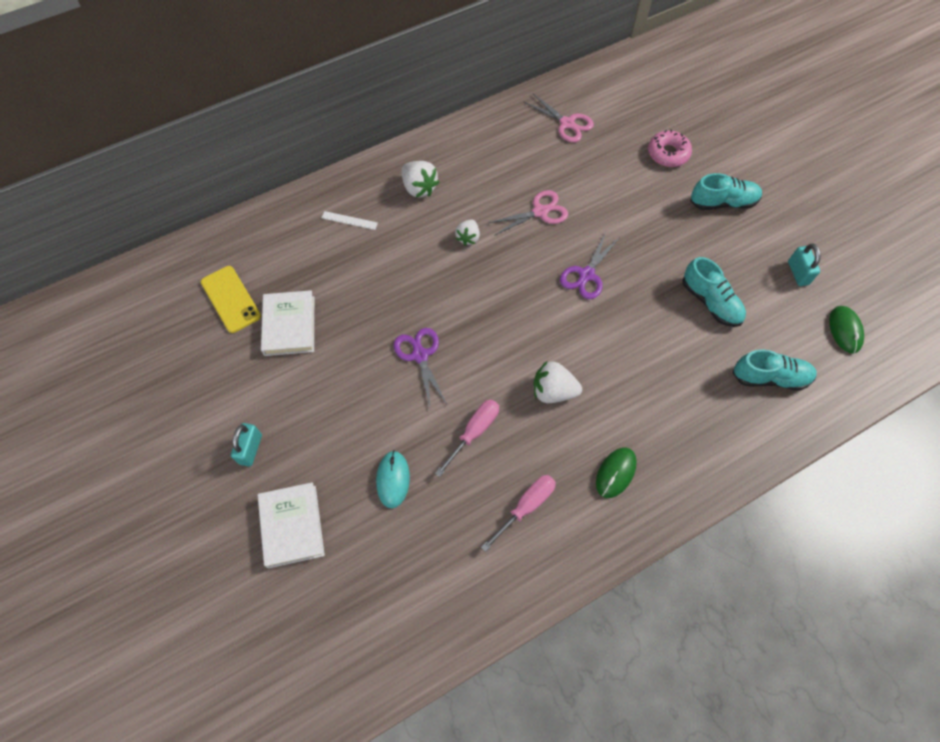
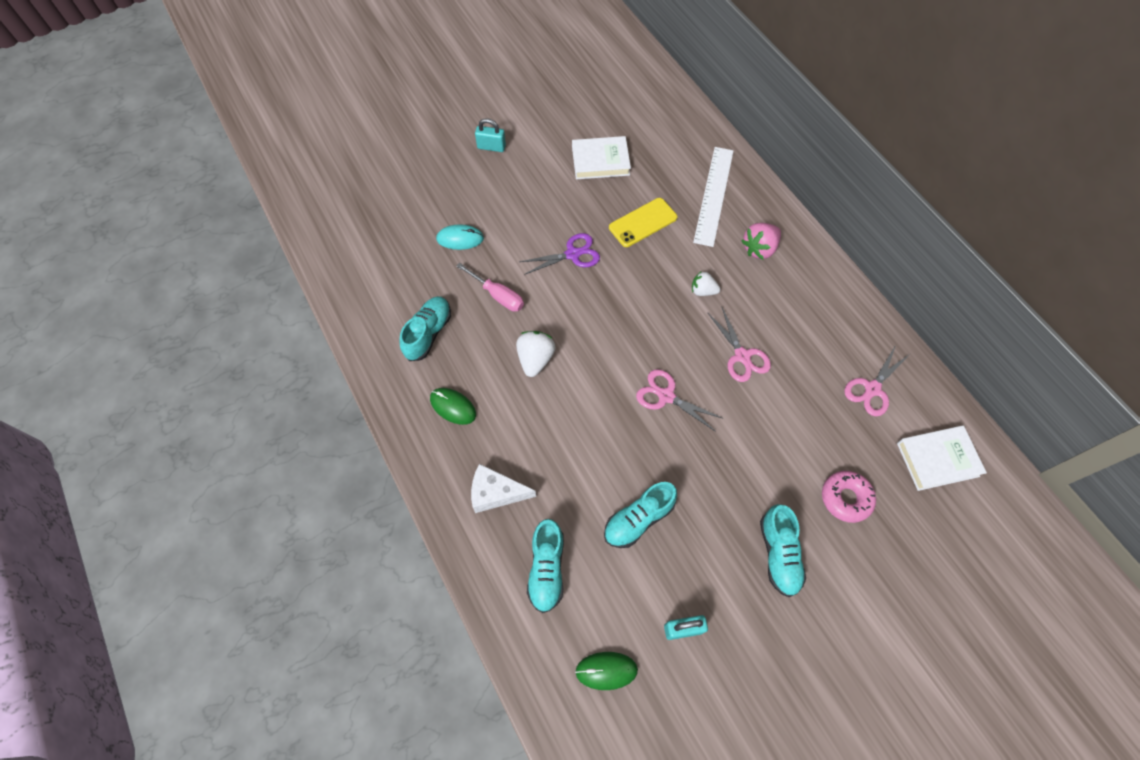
camera: 90 degrees right, 0 degrees up
yellow phone [201,266,261,333] -> yellow phone moved to [609,198,677,247]
white book [258,482,325,568] -> white book moved to [897,426,987,491]
white ruler [322,211,378,230] -> white ruler [693,147,734,247], size x2.33
white strawberry [401,161,439,198] -> pink strawberry [741,223,781,260]
pink screwdriver [481,475,556,552] -> turquoise shoe [399,296,451,361]
purple scissors [560,232,619,299] -> pink scissors [636,369,724,432]
none -> white cheese [471,463,536,513]

